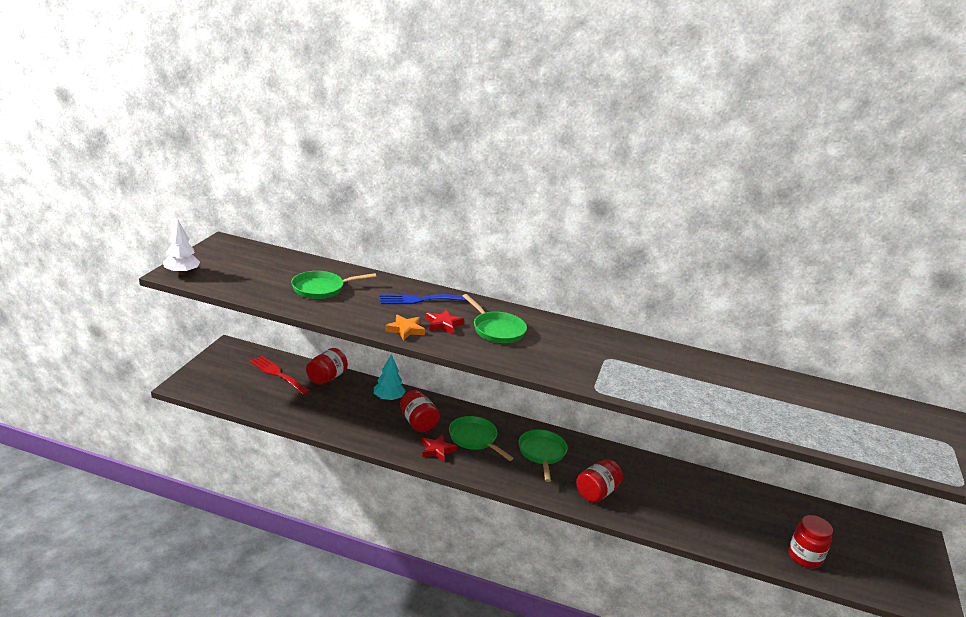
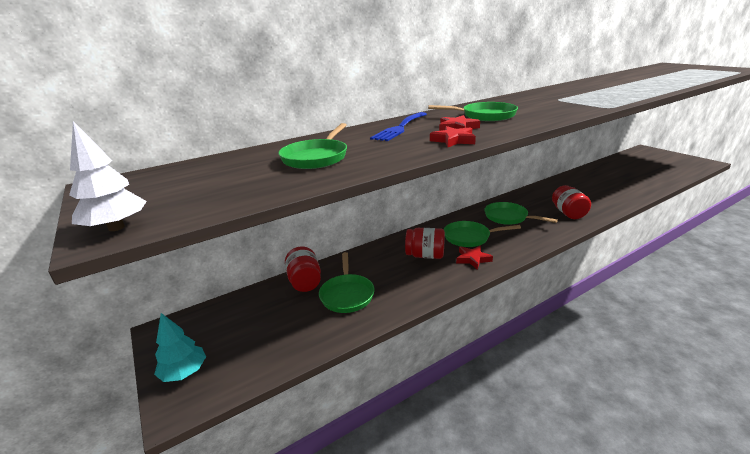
camera: 45 degrees left, 0 degrees up
red fork [250,356,310,395] -> none
turquoise tree [374,354,406,401] -> turquoise tree moved to [154,313,206,382]
orange star [385,315,425,341] -> red star [430,126,476,147]
red jar [788,515,833,568] -> none
none -> green pan [319,252,374,313]

